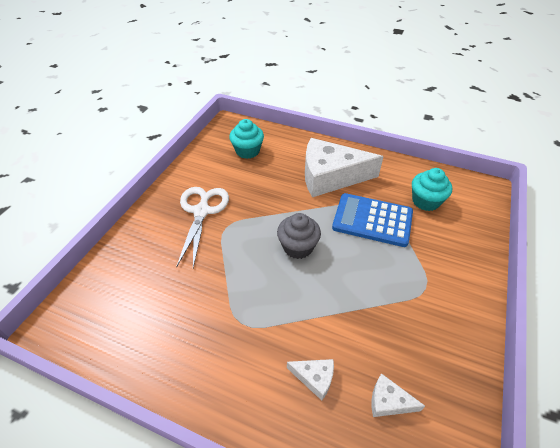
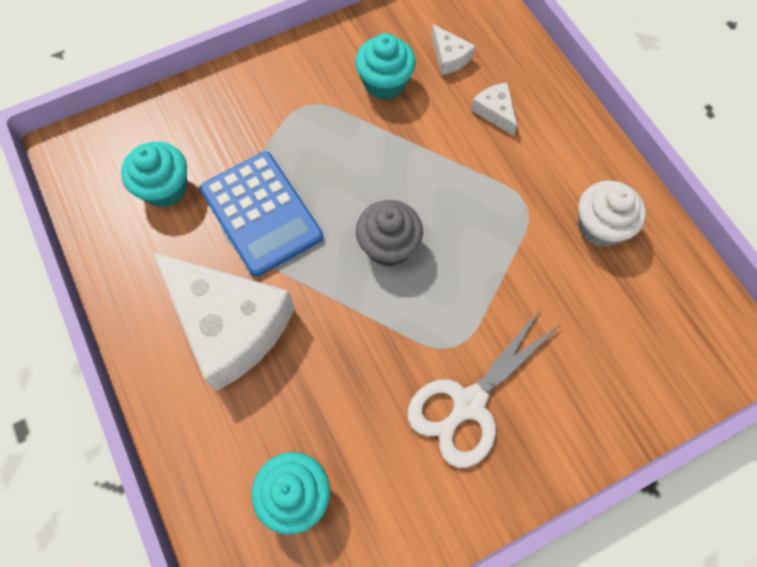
camera: 140 degrees left, 20 degrees up
none -> turquoise cupcake [355,33,416,100]
none -> white cupcake [578,180,646,247]

